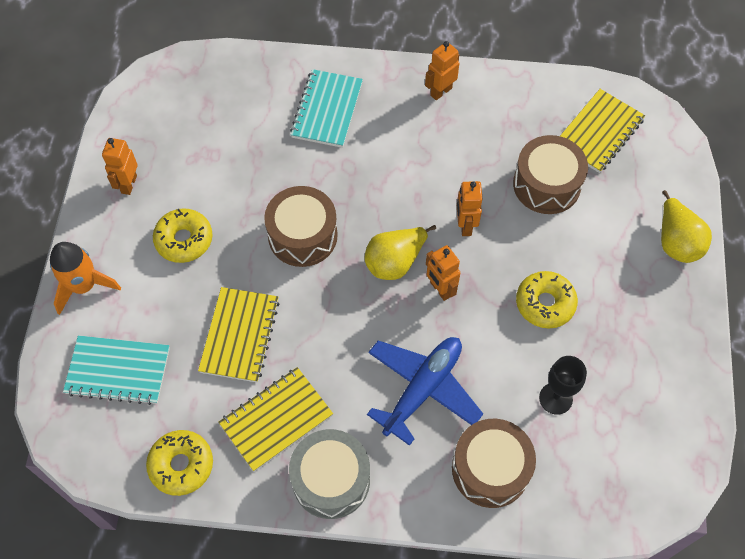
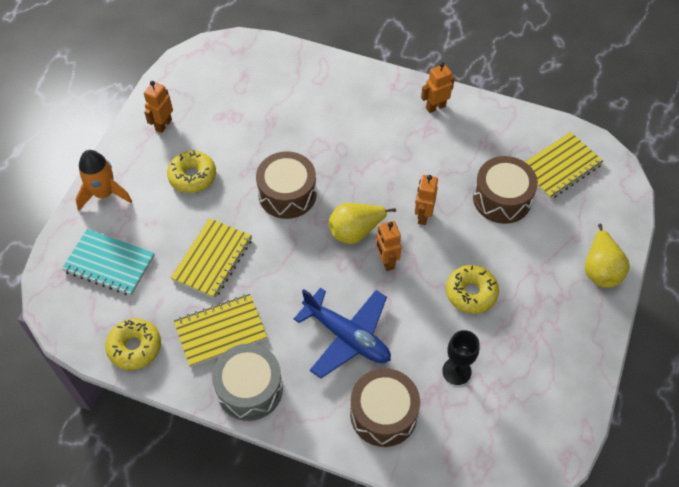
camera: 15 degrees right, 5 degrees down
turquoise notebook [290,69,363,148] -> none
blue plane [367,337,483,446] -> blue plane turned 75 degrees clockwise [294,288,391,379]

